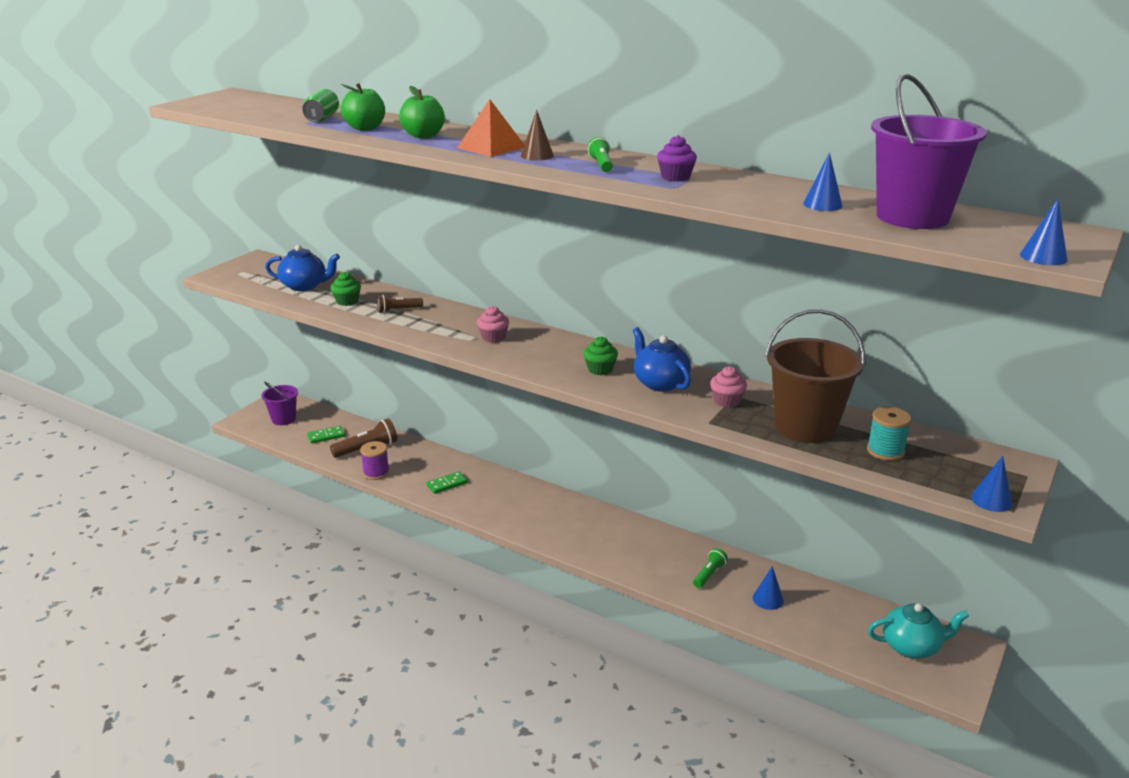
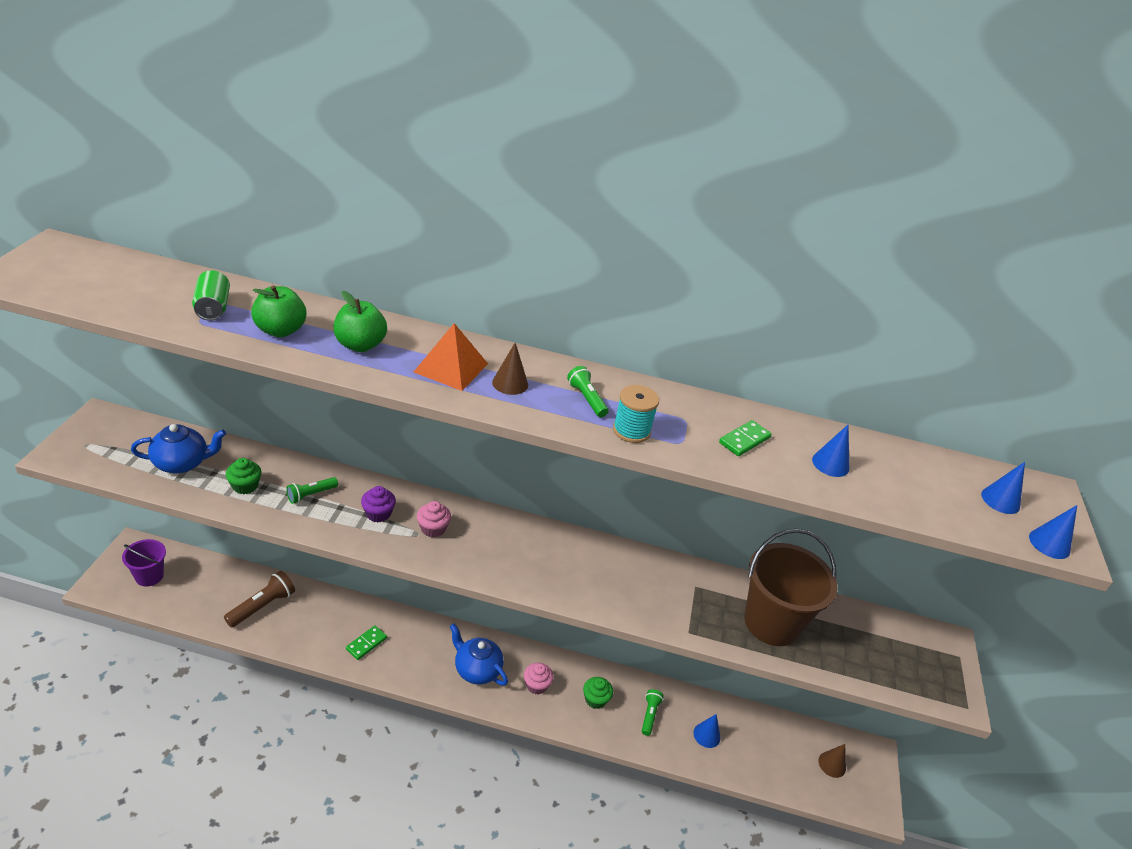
camera: 25 degrees left, 10 degrees up
green domino [307,426,345,444] -> green domino moved to [719,420,772,456]
purple spool [360,441,389,480] -> none
brown flashlight [377,295,423,313] -> green flashlight [286,477,338,504]
green cupcake [584,336,618,375] -> green cupcake moved to [583,677,613,709]
blue teapot [633,327,691,392] -> blue teapot moved to [450,623,508,685]
purple cupcake [657,135,697,181] -> purple cupcake moved to [361,486,396,522]
pink cupcake [710,366,747,408] -> pink cupcake moved to [524,663,554,694]
turquoise spool [867,407,911,461] -> turquoise spool moved to [613,385,659,443]
turquoise teapot [868,603,969,659] -> brown cone [818,744,846,778]
purple bucket [871,74,987,229] -> none
blue cone [971,456,1012,512] -> blue cone moved to [981,462,1025,514]

